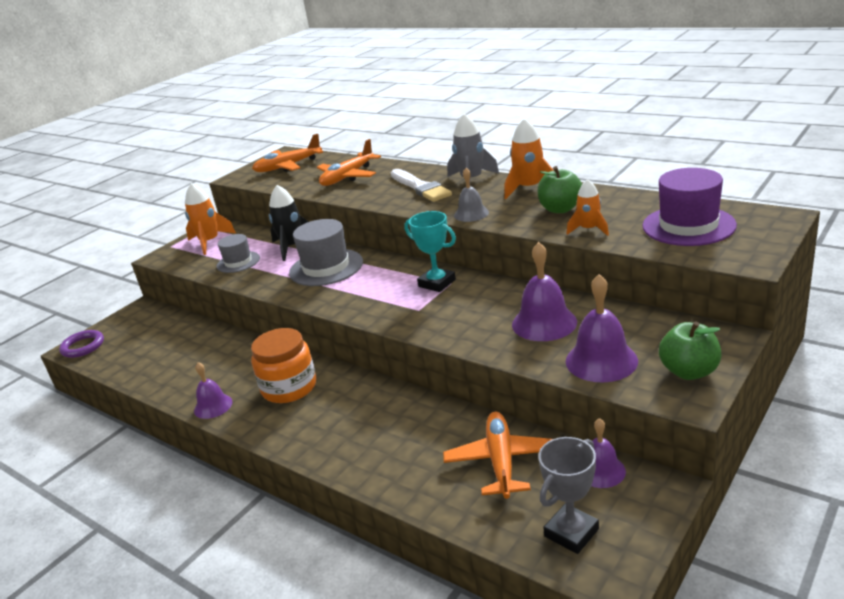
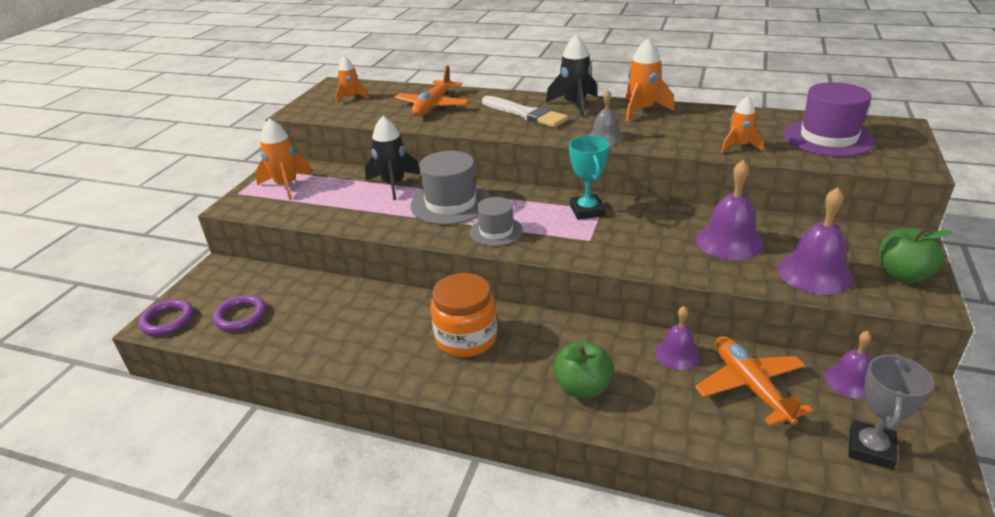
camera: 20 degrees left, 5 degrees up
purple bell [194,362,232,419] -> purple bell moved to [655,306,701,370]
grey hat [217,234,260,273] -> grey hat moved to [470,197,523,246]
orange plane [252,134,323,172] -> orange rocket [335,56,369,104]
turquoise trophy [405,211,456,292] -> turquoise trophy turned 60 degrees clockwise [569,135,609,220]
grey rocket [447,113,499,185] -> black rocket [546,35,597,117]
green apple [538,166,582,213] -> green apple moved to [554,340,613,398]
none -> purple ring [213,295,266,332]

